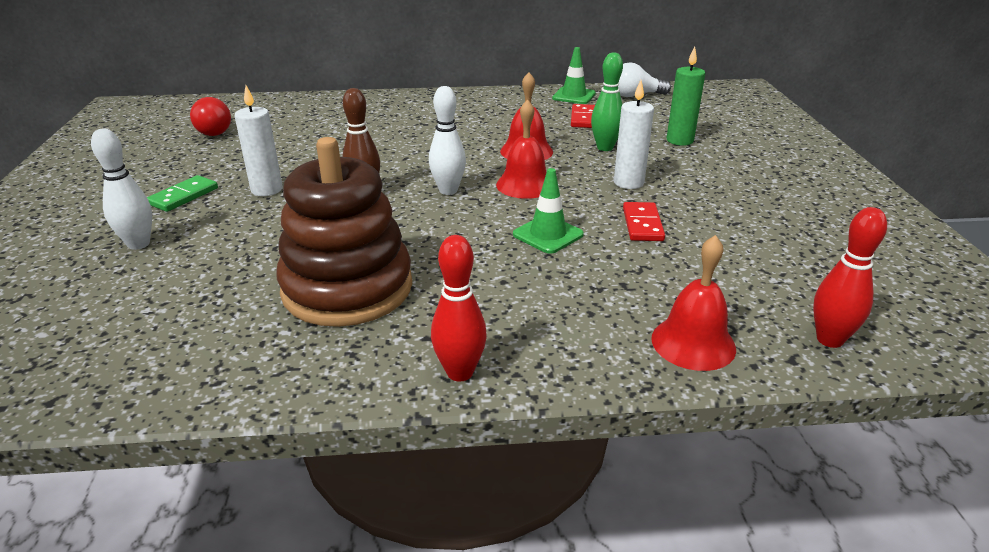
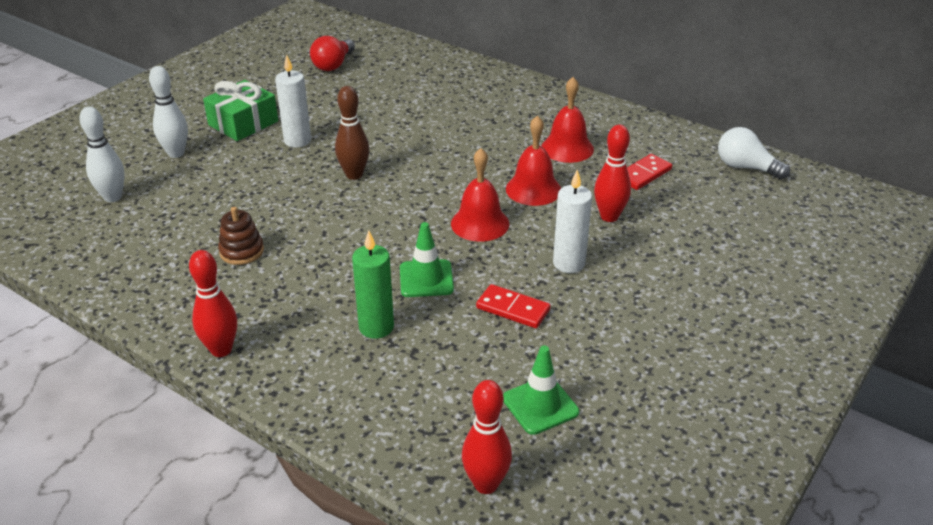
camera: 40 degrees right, 5 degrees up
green domino [147,175,218,212] -> green gift [203,80,278,141]
brown stacking toy [276,137,412,327] -> brown stacking toy [218,207,264,265], size x0.41
white bowling pin [429,86,466,195] -> white bowling pin moved to [79,107,125,202]
green traffic cone [552,47,596,104] -> green traffic cone moved to [503,345,579,435]
green bowling pin [591,52,623,151] -> red bowling pin [594,125,631,222]
red domino [623,202,665,241] -> red domino turned 75 degrees clockwise [476,284,551,328]
red bell [651,235,736,371] -> red bell moved to [542,77,594,163]
green candle [667,47,705,146] -> green candle moved to [352,230,394,339]

